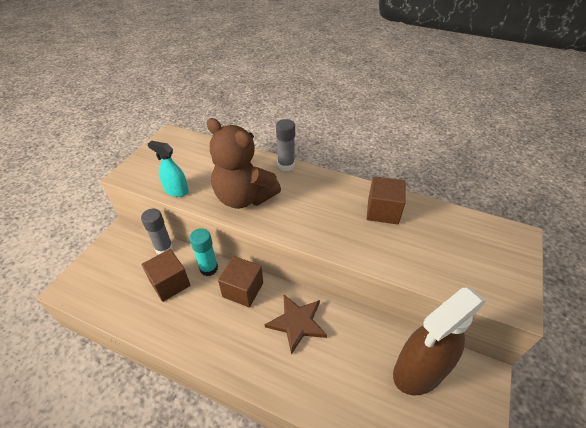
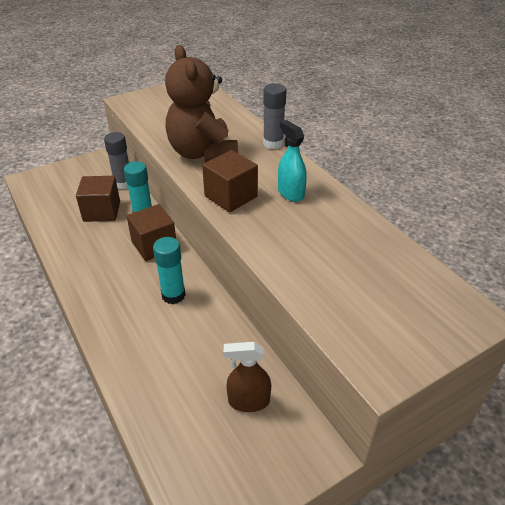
camera: 35 degrees right, 5 degrees down
turquoise spray bottle [148,140,189,197] -> turquoise spray bottle moved to [278,120,307,202]
brown star [265,295,327,355] -> turquoise glue stick [153,237,186,304]
brown cube [367,176,406,225] -> brown cube moved to [202,150,258,212]
brown spray bottle [393,288,486,395] -> brown spray bottle [223,342,271,412], size x0.50

